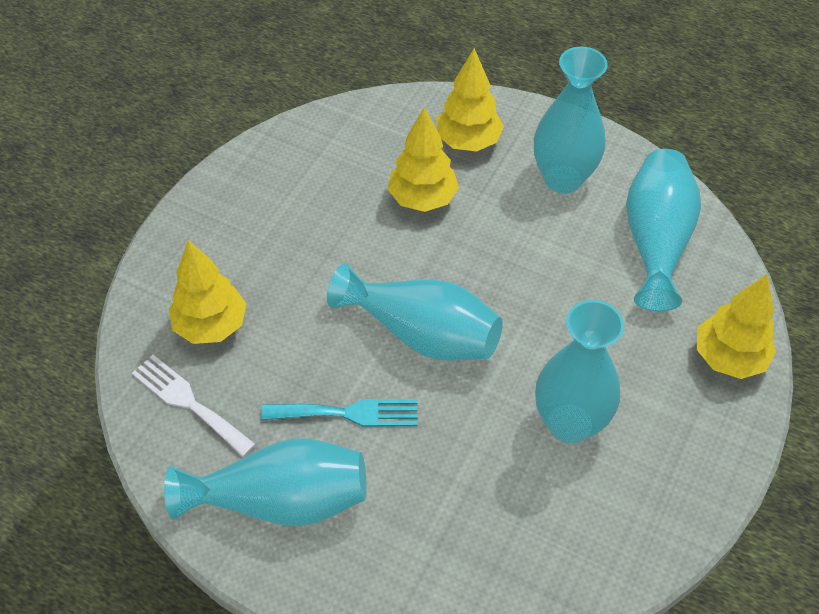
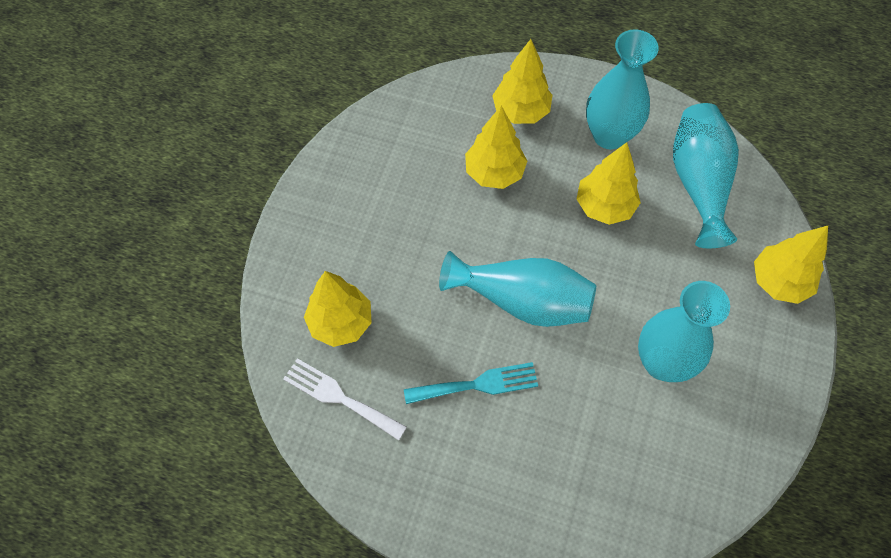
camera: 10 degrees left, 10 degrees up
turquoise vase [164,438,367,526] -> none
none -> yellow tree [576,142,641,225]

